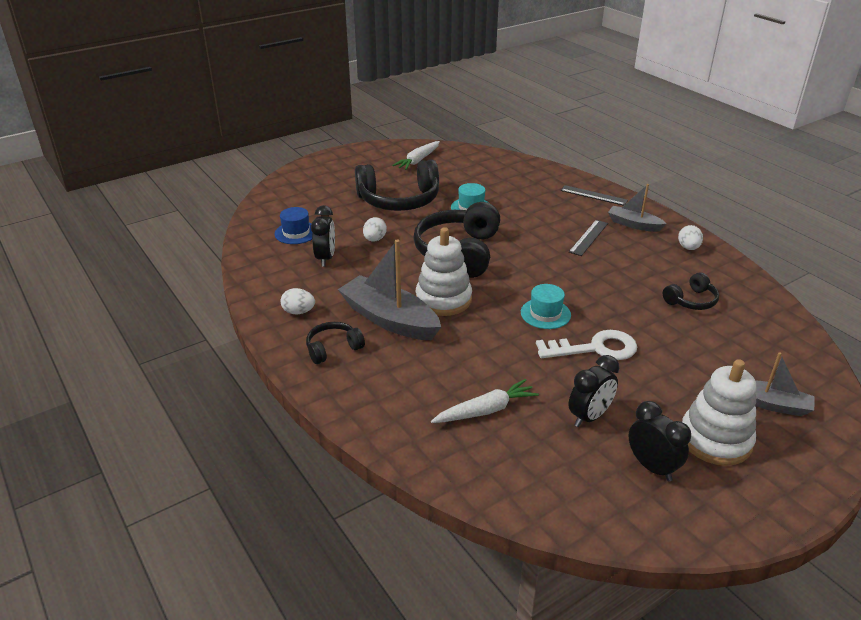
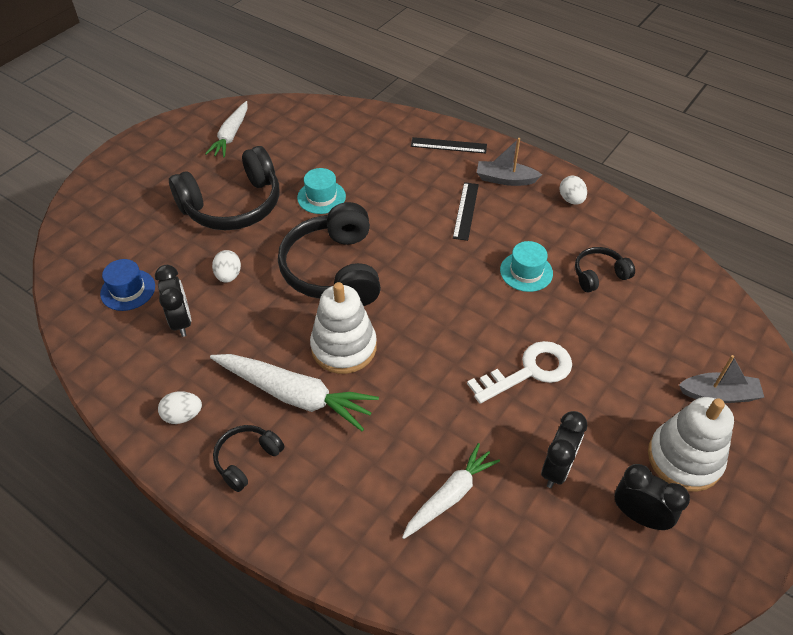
camera: 20 degrees left, 15 degrees up
grey boat [338,239,441,340] -> white carrot [210,354,379,431]
turquoise hat [521,284,571,329] -> turquoise hat moved to [500,241,553,292]
black headphones [662,272,719,310] -> black headphones turned 150 degrees counterclockwise [575,247,635,292]

